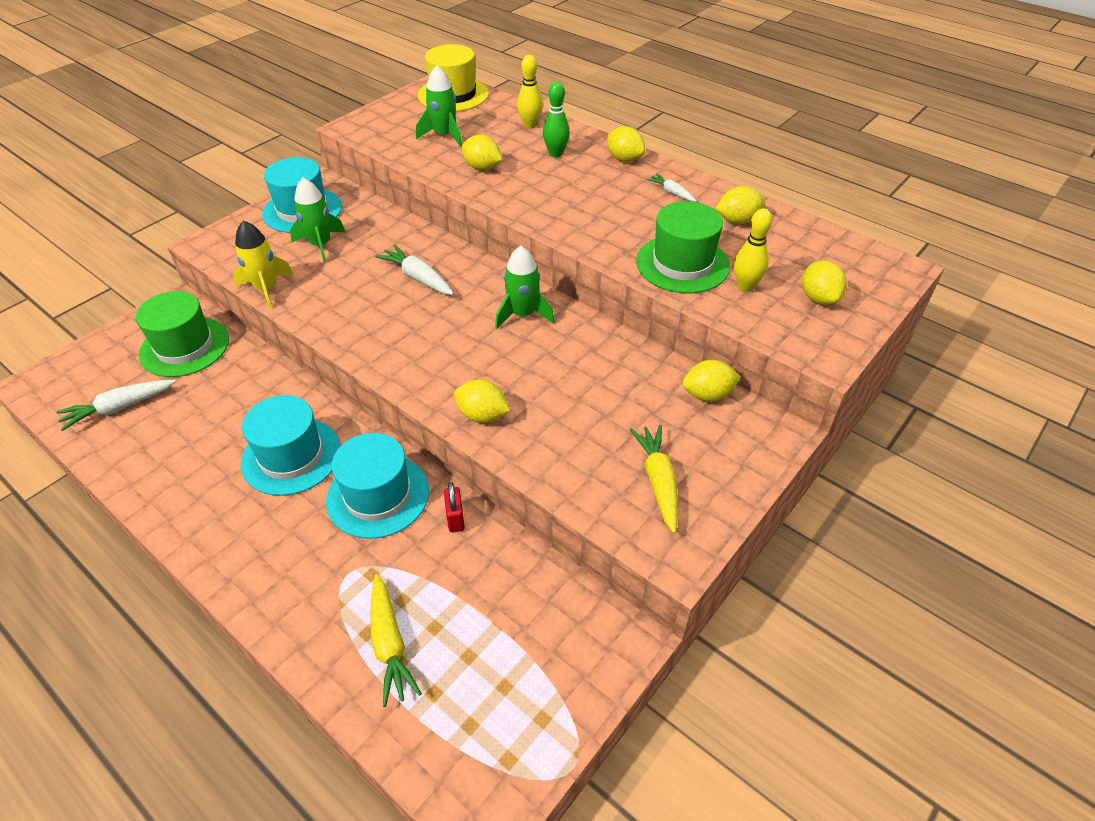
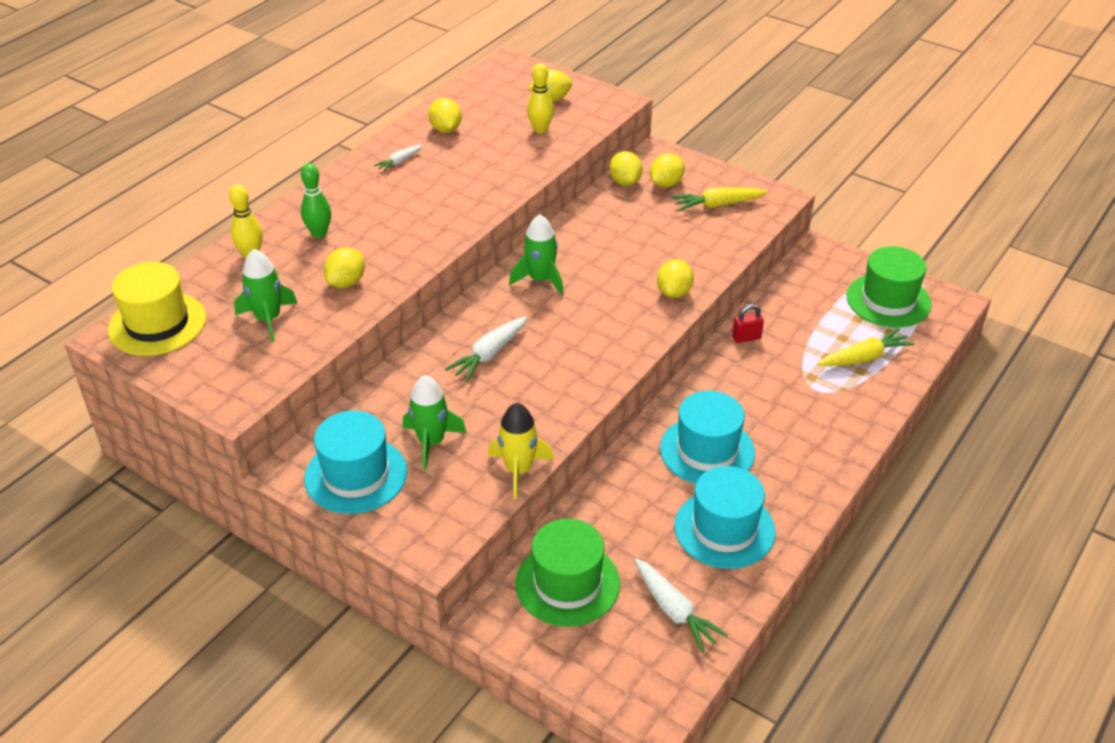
camera: 95 degrees left, 5 degrees down
turquoise hat [326,433,429,539] -> turquoise hat moved to [674,466,776,569]
yellow lemon [607,126,645,162] -> yellow lemon moved to [650,153,685,188]
green hat [636,201,730,293] -> green hat moved to [847,246,932,328]

